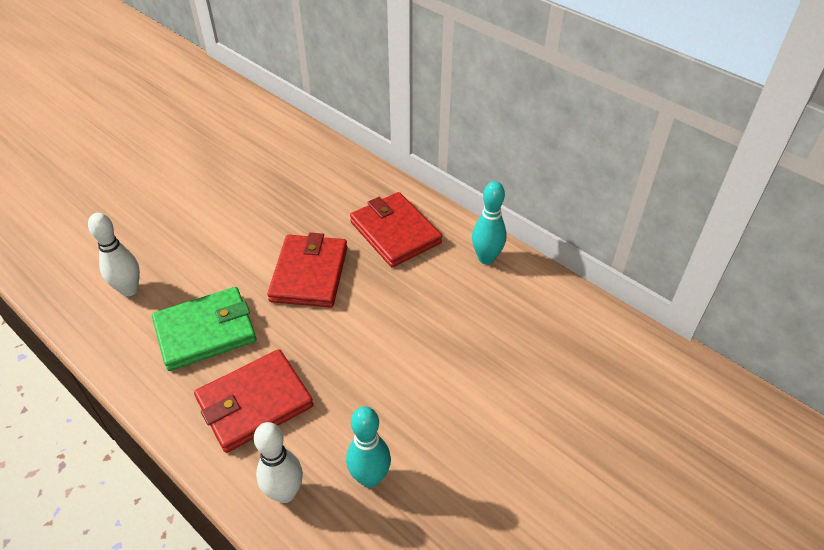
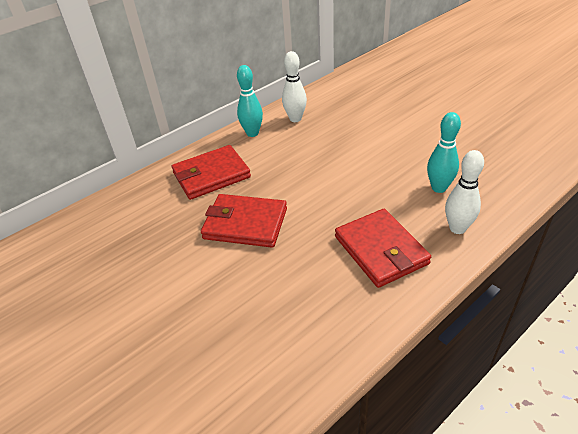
camera: 80 degrees left, 5 degrees down
white bowling pin [88,213,140,296] -> white bowling pin moved to [282,51,307,122]
green wallet [152,287,256,371] -> none

